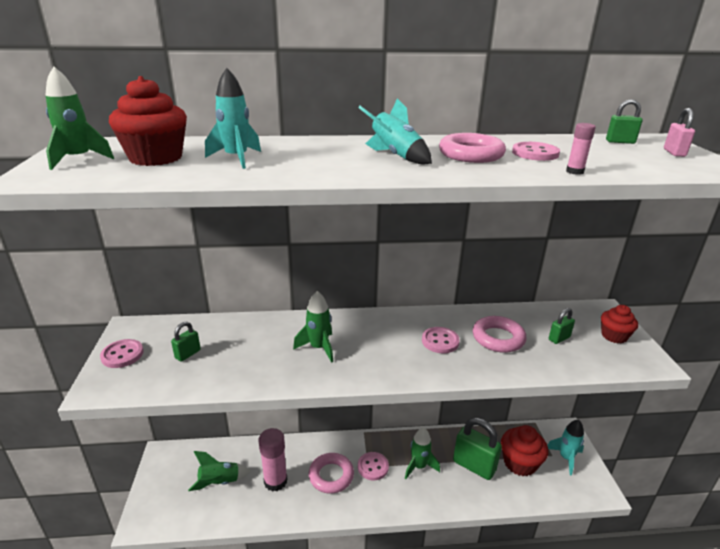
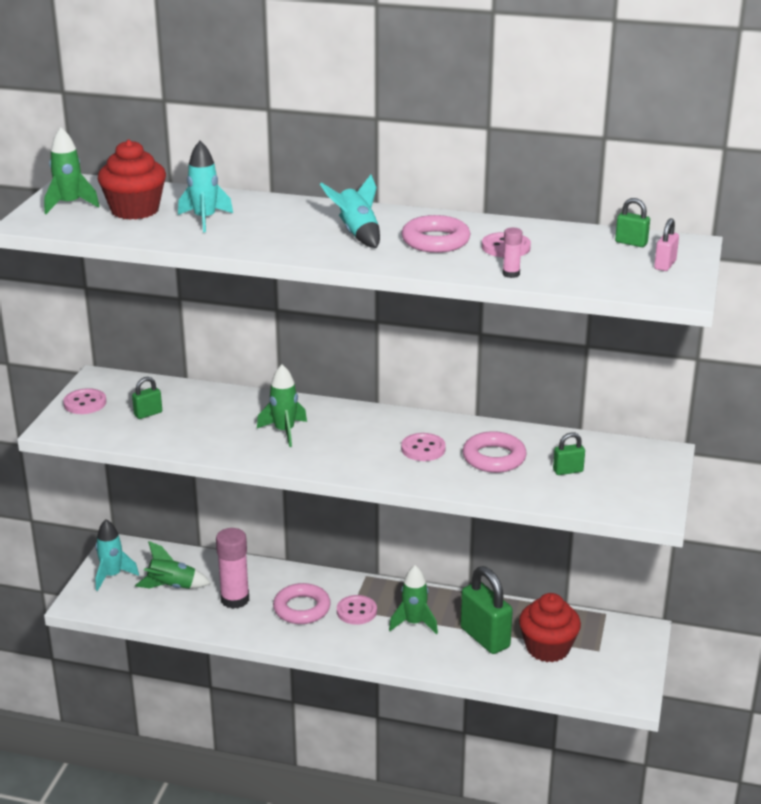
camera: 20 degrees right, 0 degrees up
turquoise rocket [547,419,584,475] -> turquoise rocket moved to [96,519,139,591]
red cupcake [601,305,638,343] -> none

